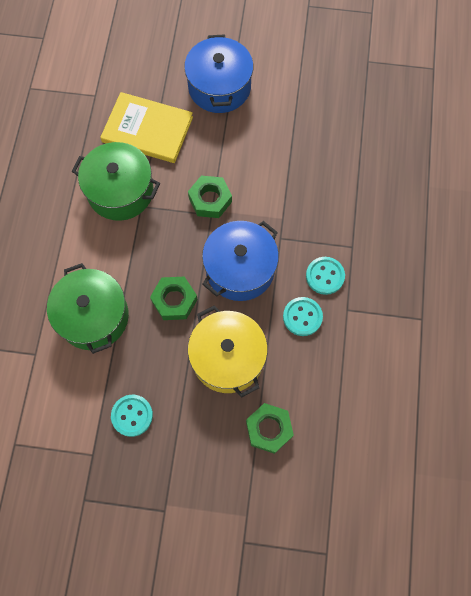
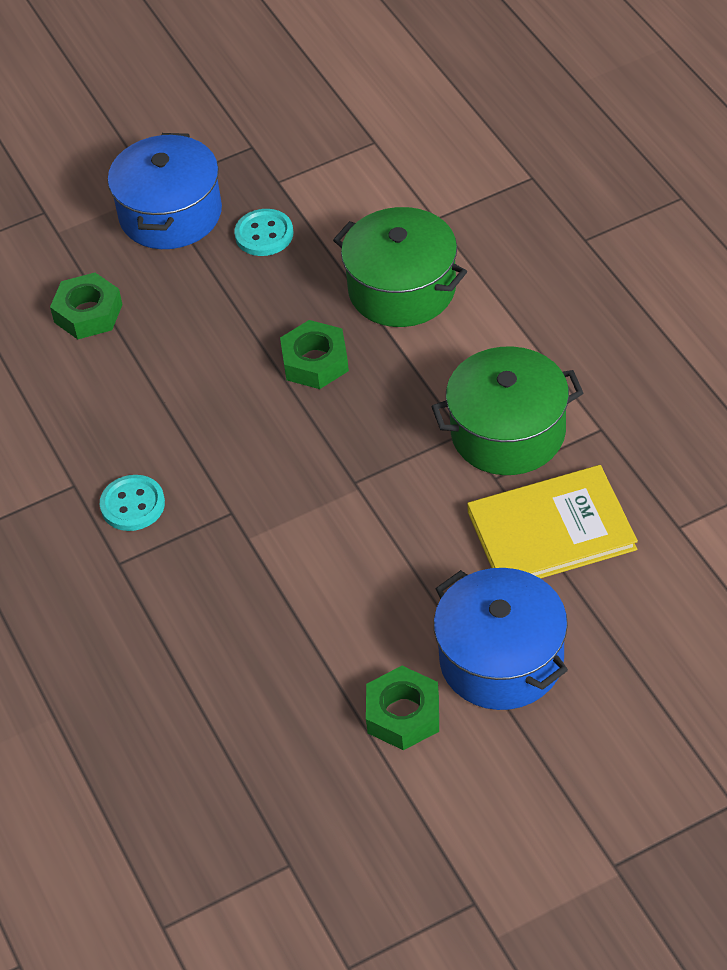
camera: 150 degrees right, 20 degrees down
green nut [188,176,232,218] -> green nut moved to [366,666,439,750]
yellow pot [188,305,268,398] -> none
blue pot [202,221,279,301] -> blue pot moved to [108,133,222,249]
turquoise button [283,297,323,336] -> none

